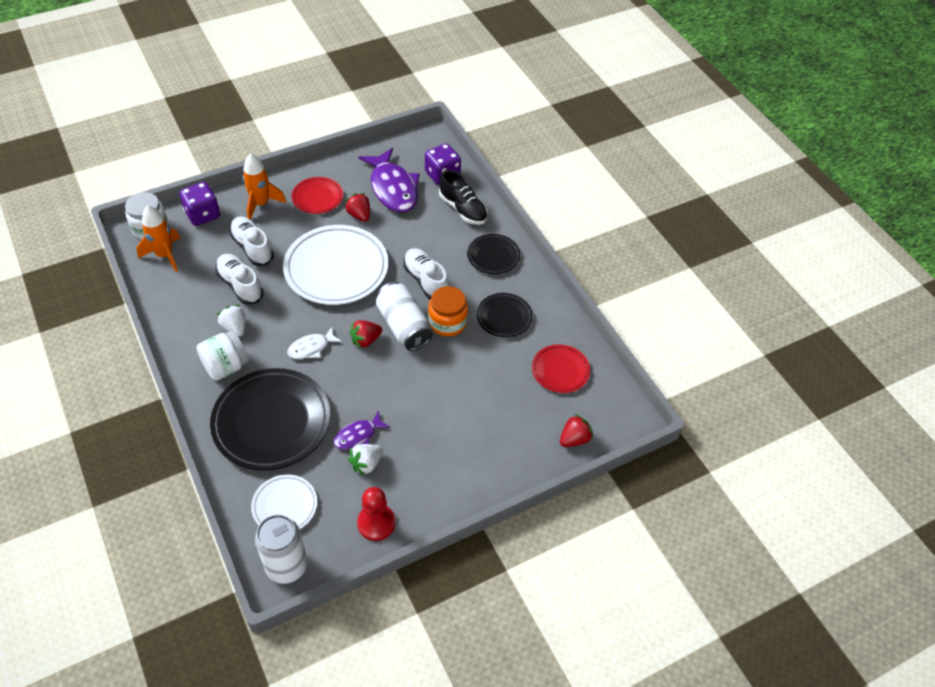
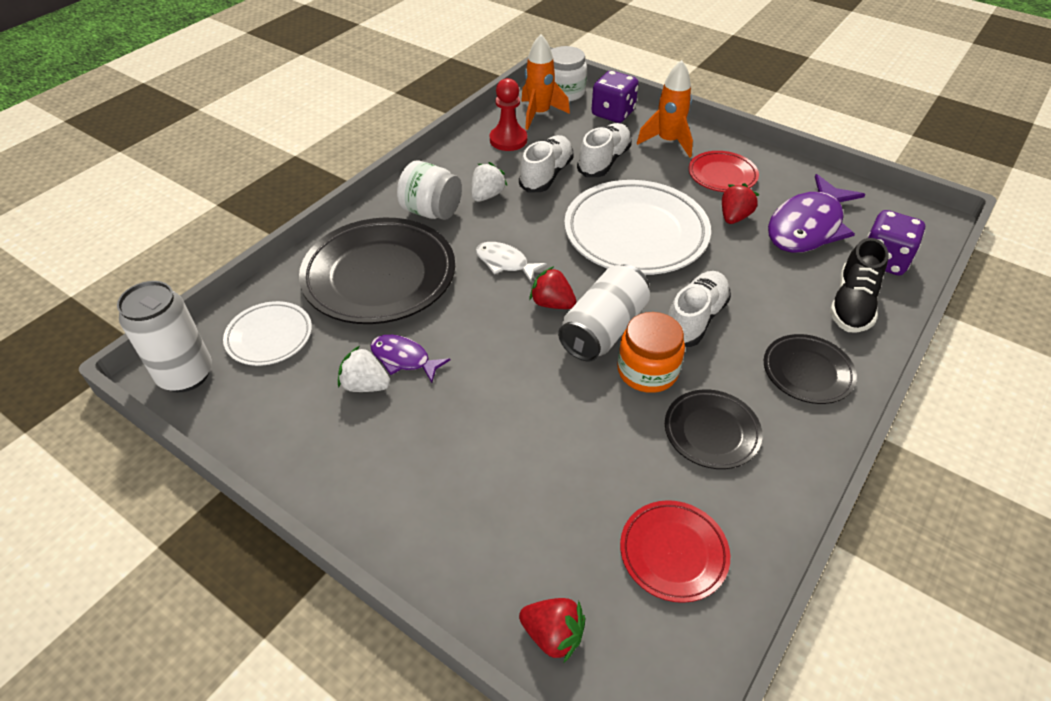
camera: 65 degrees right, 5 degrees down
red pawn [357,487,395,541] -> red pawn moved to [490,78,527,151]

